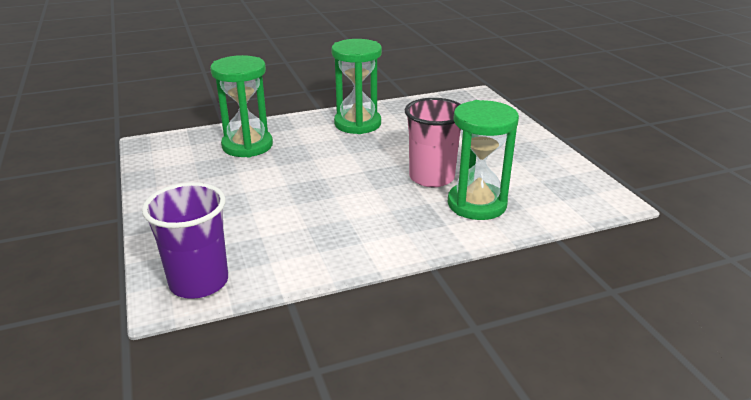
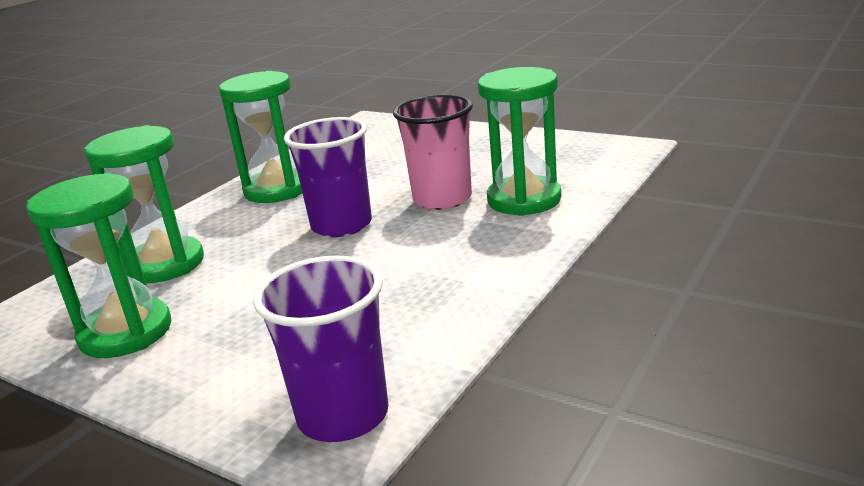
camera: 35 degrees left, 5 degrees down
none -> green hourglass [26,173,171,358]
none -> purple cup [284,117,372,237]

